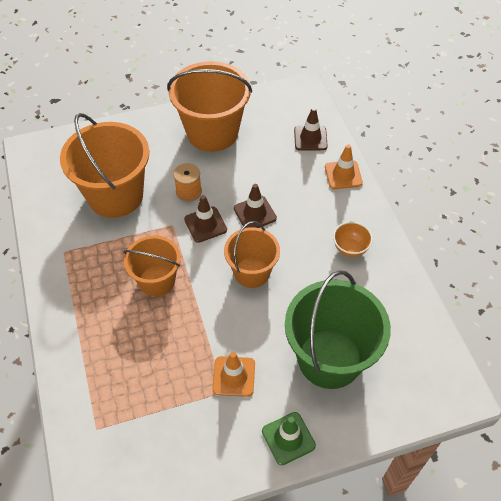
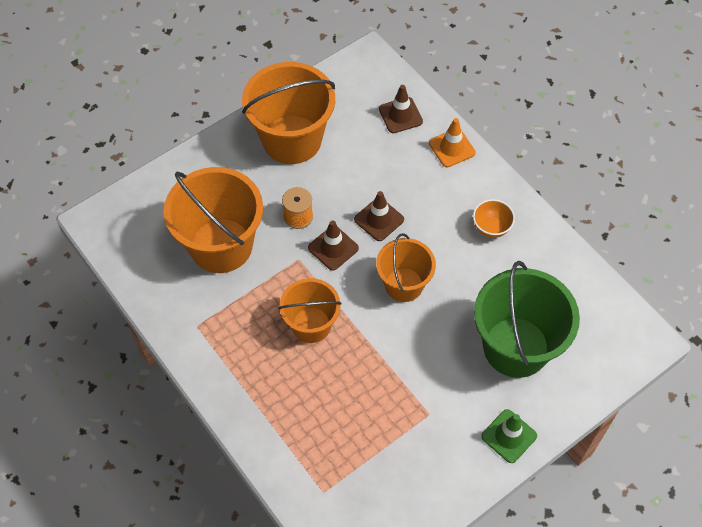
camera: 20 degrees left, 5 degrees up
orange traffic cone [212,352,255,397] -> none

